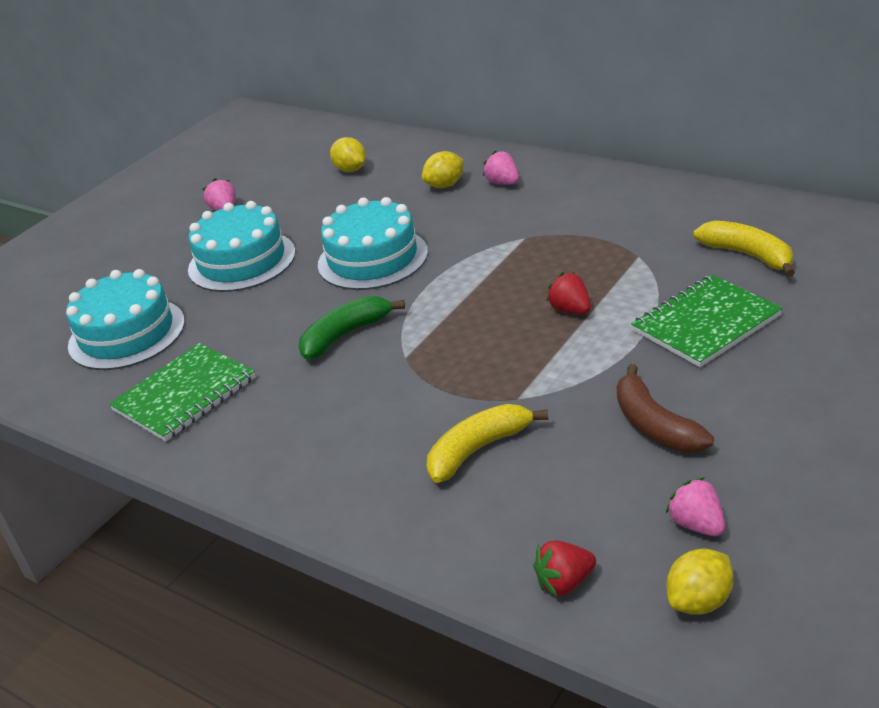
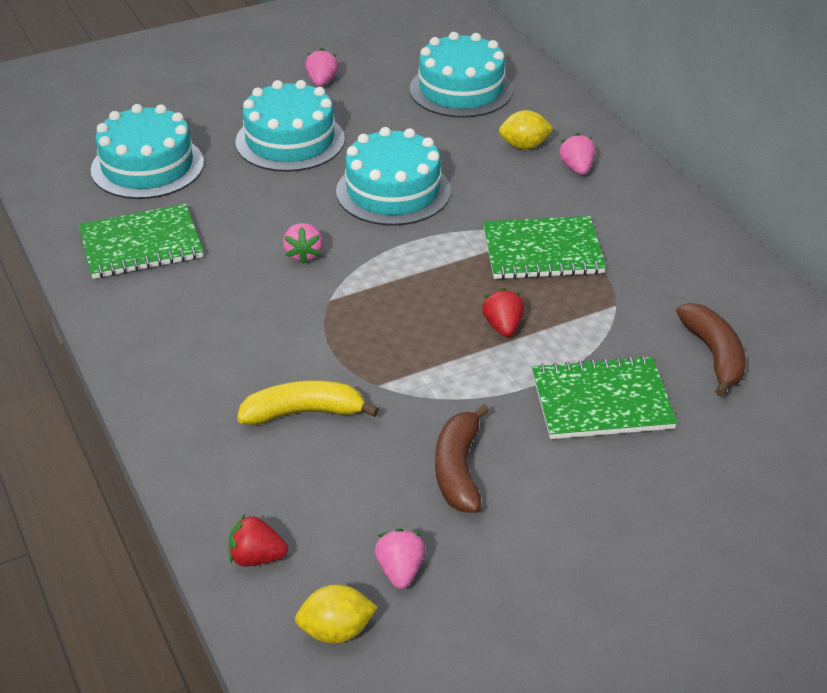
camera: 25 degrees right, 5 degrees up
green banana [299,296,405,360] -> pink strawberry [283,223,323,264]
yellow lemon [330,137,366,172] -> turquoise cake [410,32,513,118]
yellow banana [693,221,795,277] -> brown banana [676,303,746,397]
none -> green notebook [483,216,606,279]

